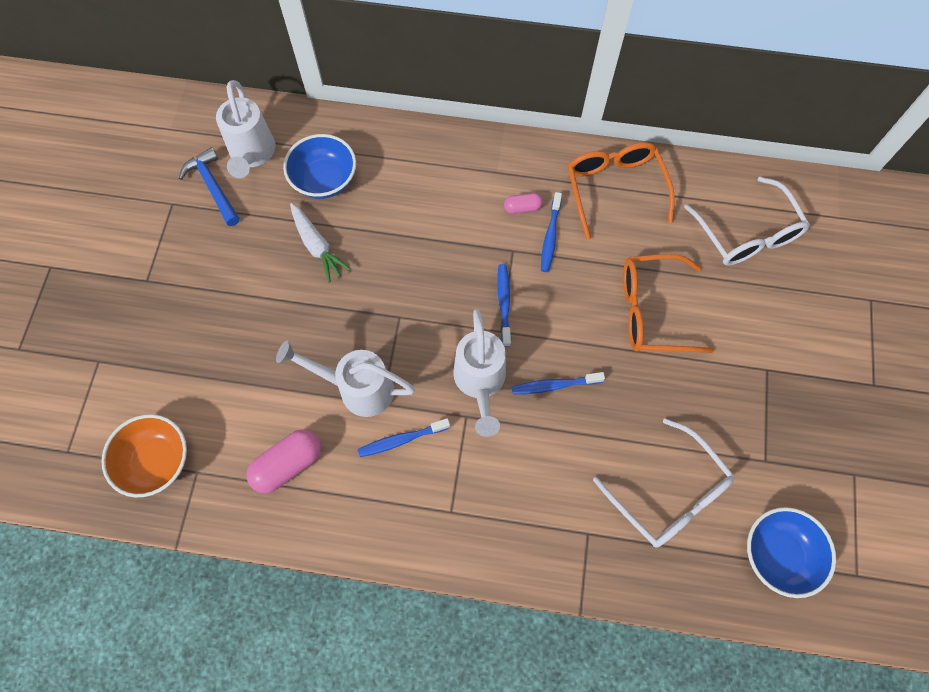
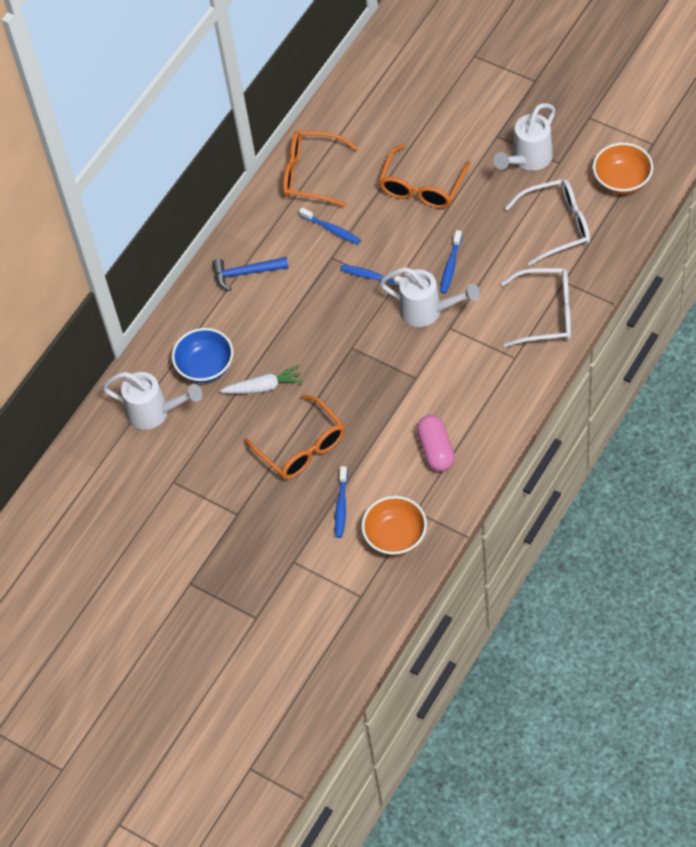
camera: 60 degrees left, 10 degrees down
blue hammer [179,147,240,226] -> blue hammer moved to [212,257,289,291]
white watering can [276,341,415,417] -> white watering can moved to [493,103,555,171]
blue toothbrush [358,418,450,457] -> blue toothbrush moved to [335,466,348,538]
pink capsule [504,193,543,214] -> none
white glasses [684,177,810,266] -> white glasses moved to [501,268,571,347]
blue bowl [747,507,836,598] -> orange bowl [593,143,653,194]
none -> orange glasses [244,395,345,479]

